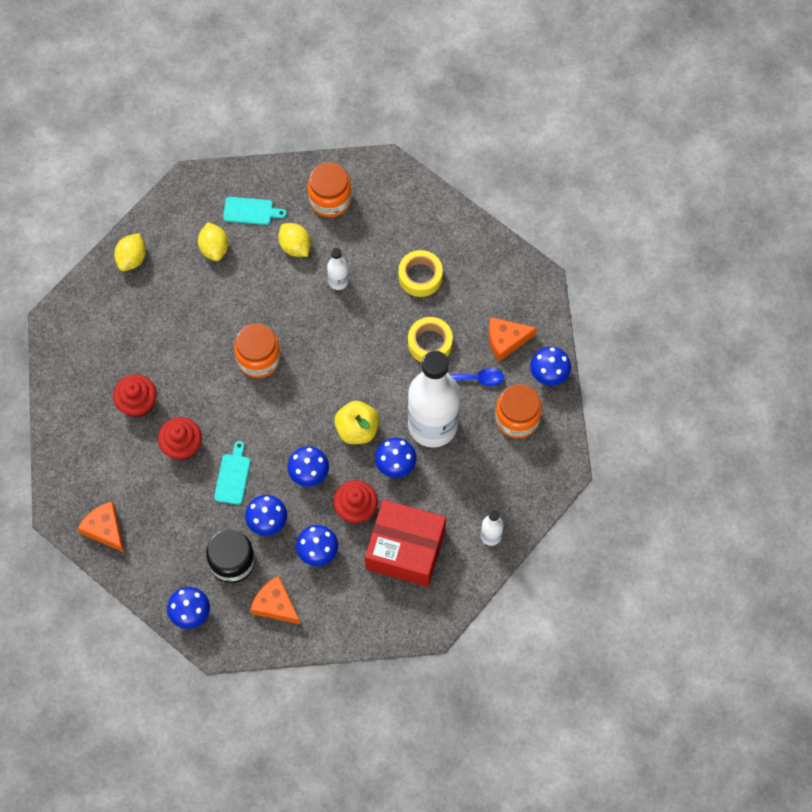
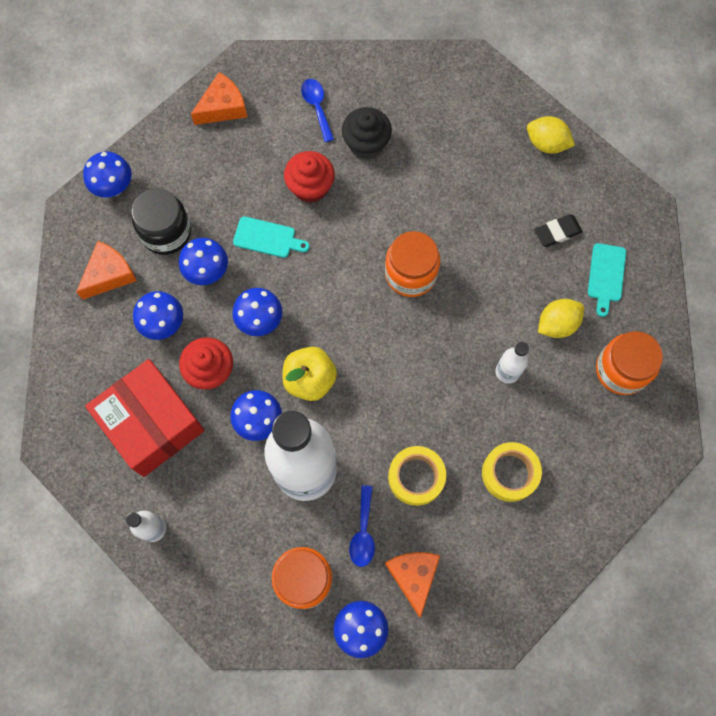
camera: 95 degrees right, 5 degrees up
red cupcake [113,374,157,418] -> black cupcake [342,107,392,159]
yellow lemon [198,222,228,261] -> black eraser [534,214,583,247]
red box [365,499,446,587] -> red box turned 60 degrees counterclockwise [85,359,205,477]
none -> blue spoon [301,79,334,142]

